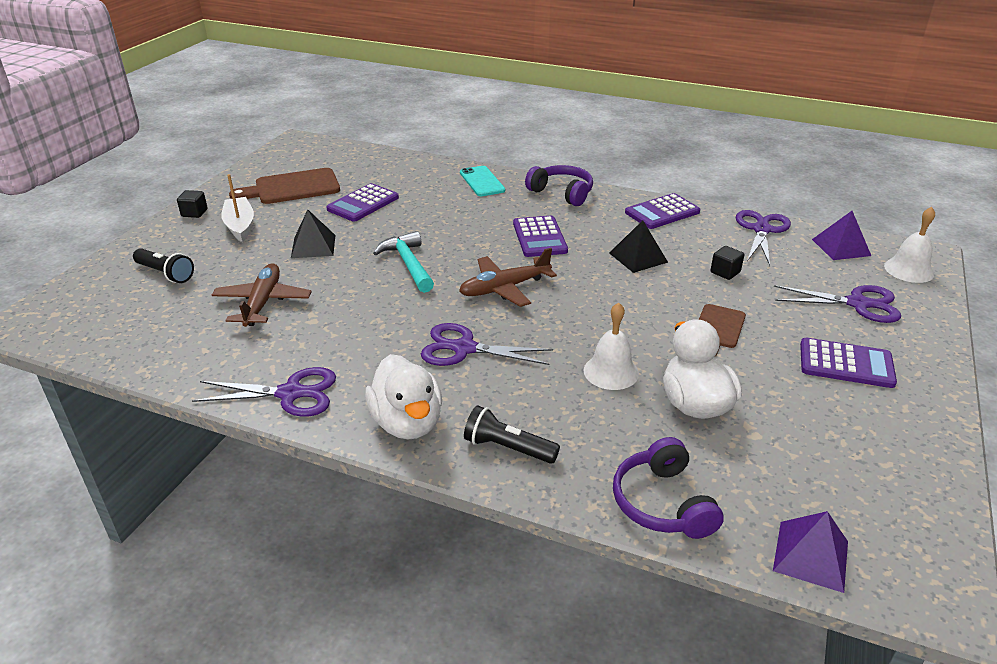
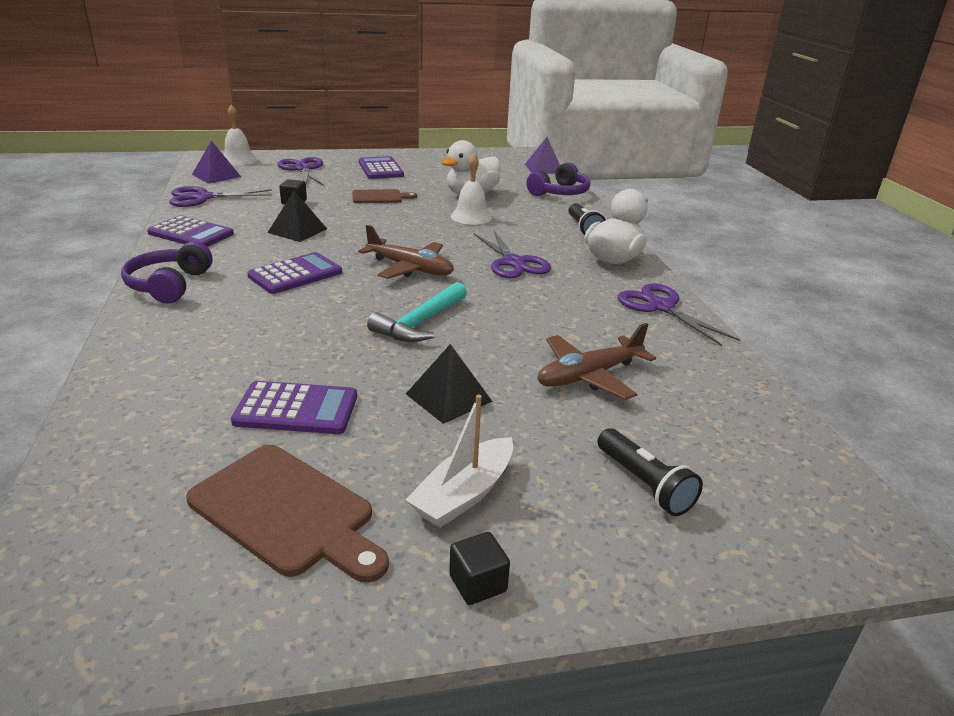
camera: 125 degrees left, 5 degrees down
black flashlight [133,248,194,283] -> black flashlight turned 150 degrees clockwise [598,428,703,516]
turquoise phone [460,166,505,196] -> none

